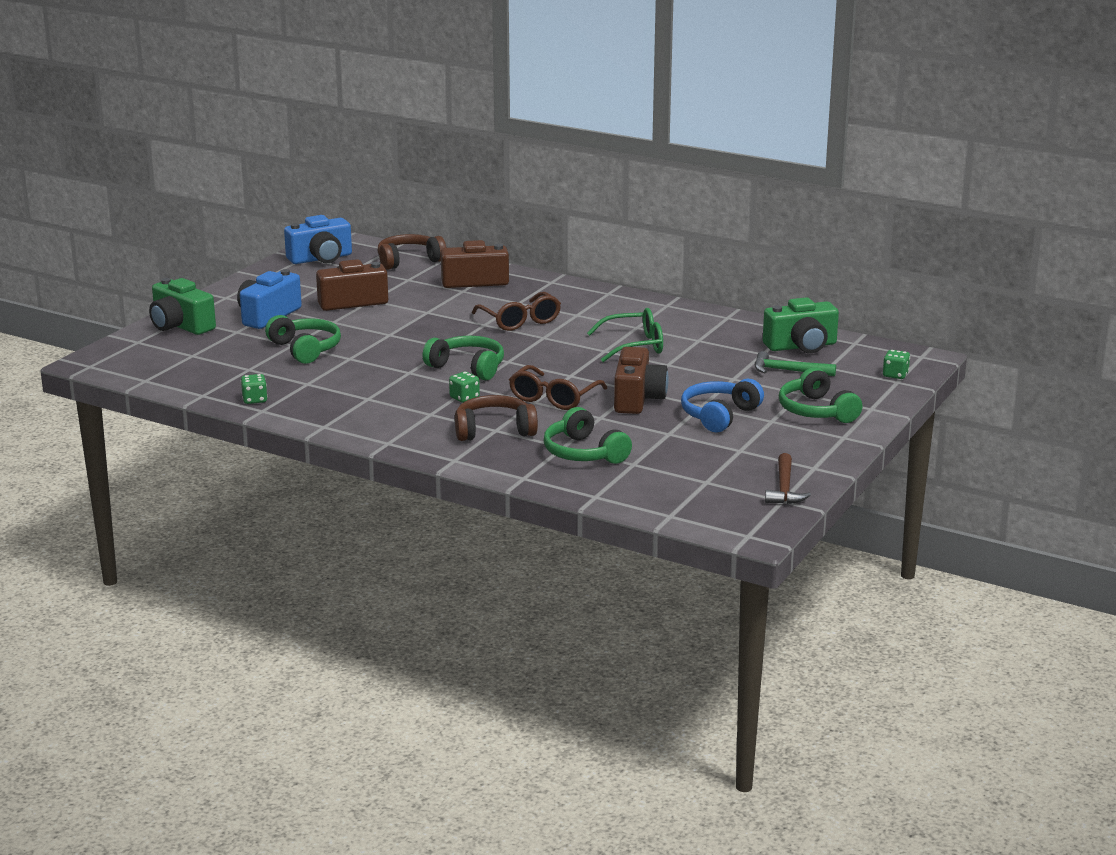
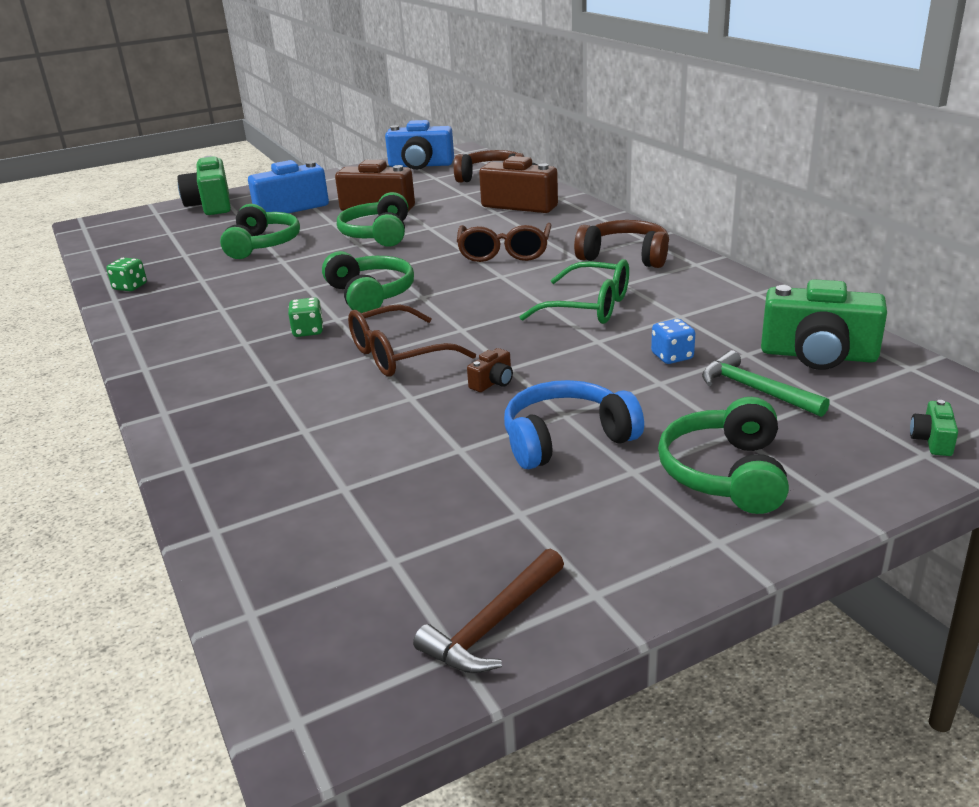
camera: 35 degrees right, 5 degrees up
brown headphones [455,395,538,441] -> brown headphones moved to [574,220,669,268]
green headphones [544,407,632,464] -> green headphones moved to [337,192,408,247]
brown camera [614,347,669,414] -> brown camera [467,348,513,392], size x0.43
green dice [883,350,910,379] -> green camera [910,400,958,456]
none -> blue dice [651,319,695,364]

